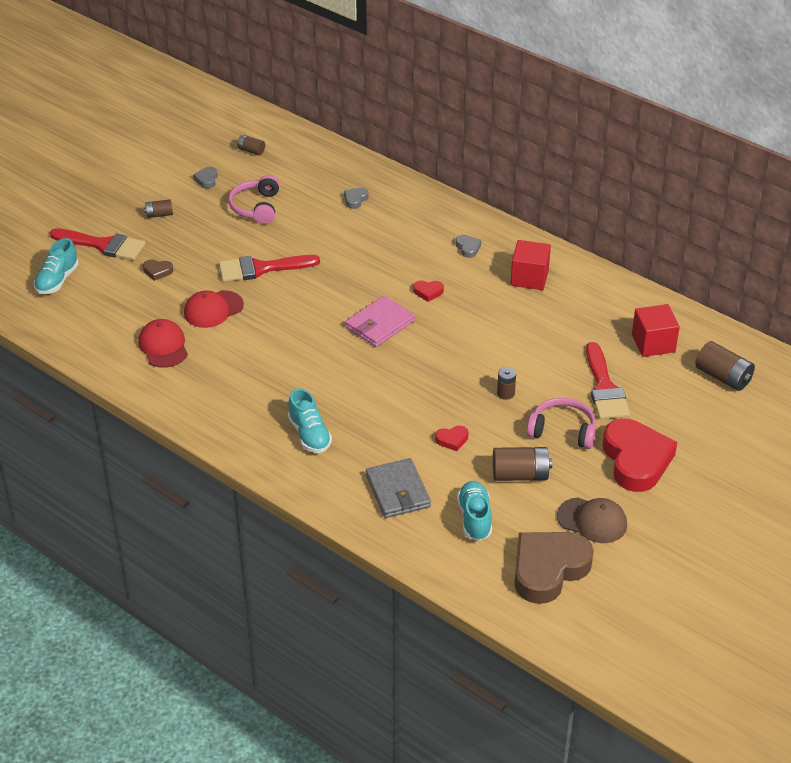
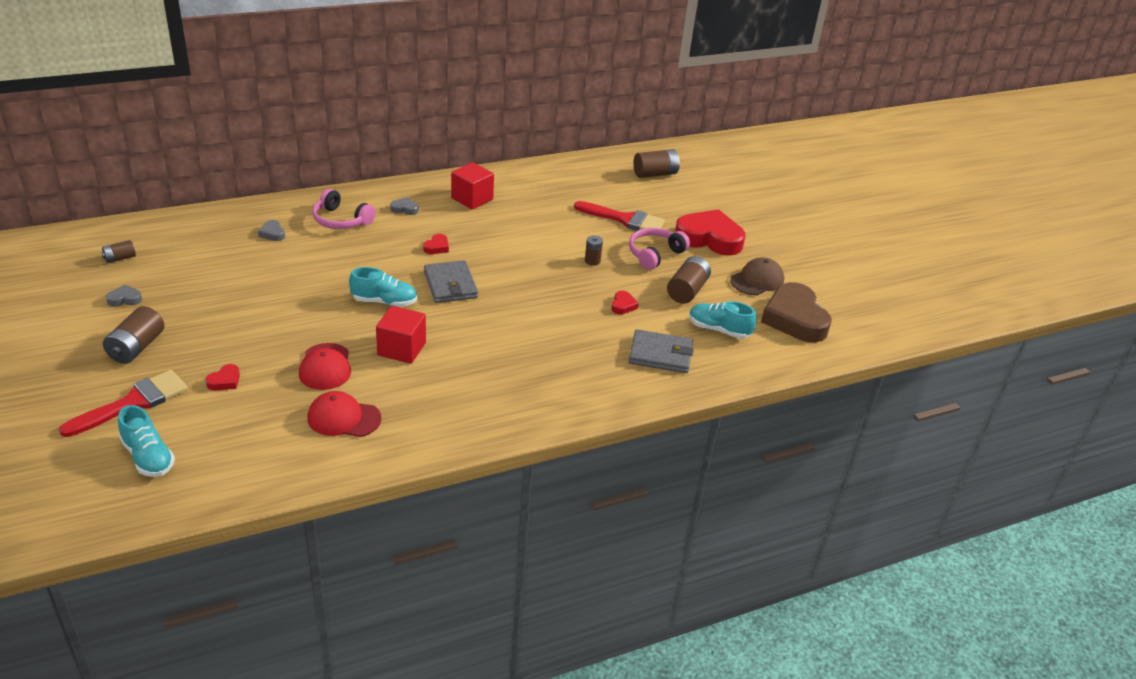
camera: 65 degrees left, 5 degrees down
brown heart [143,259,173,281] -> red heart [205,364,240,391]
brown battery [144,199,173,218] -> brown battery [103,306,164,364], size x1.76
grey heart [193,167,218,189] -> grey heart turned 135 degrees clockwise [106,284,142,307]
red brush [219,255,320,282] -> none
pink headphones [228,175,280,224] -> pink headphones moved to [312,189,376,229]
turquoise shoe [288,388,332,453] -> turquoise shoe moved to [349,267,417,307]
pink wallet [345,295,415,347] -> grey wallet [424,260,478,303]
red cube [632,304,680,357] -> red cube moved to [376,306,426,364]

